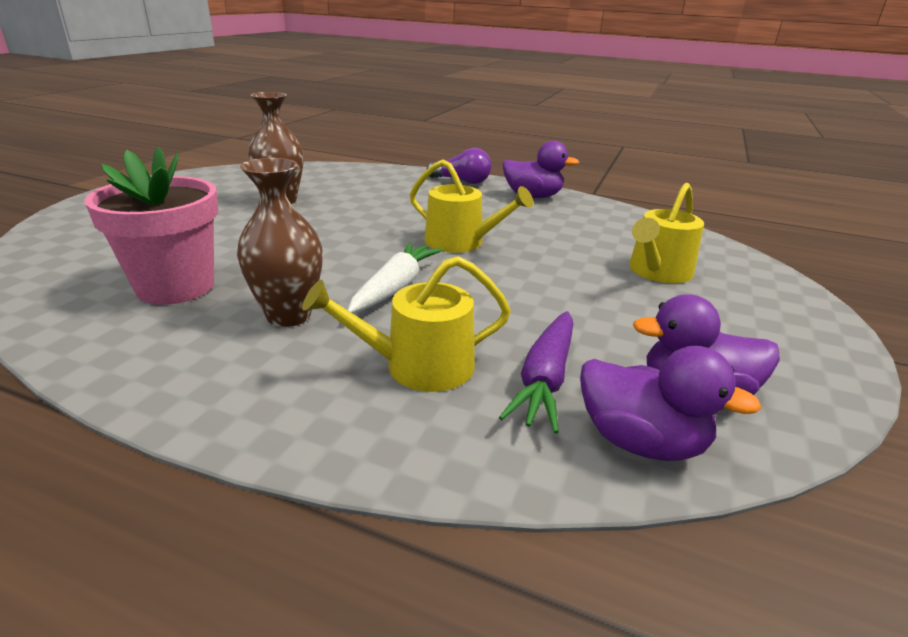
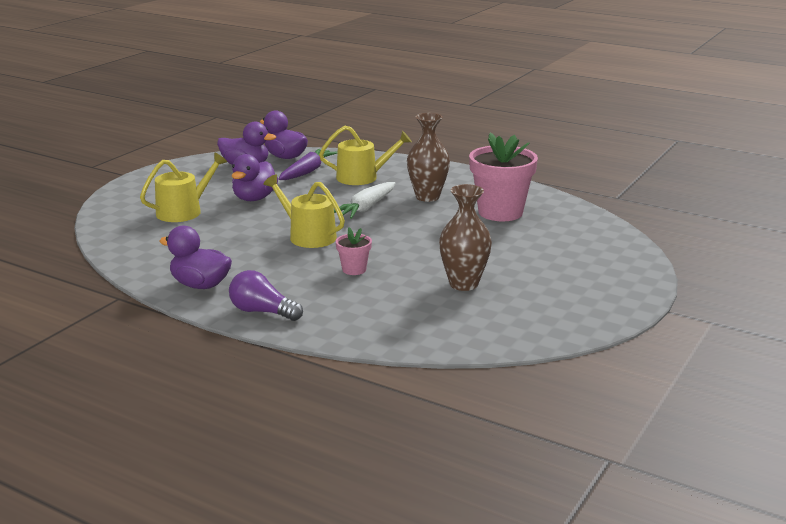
camera: 170 degrees left, 5 degrees down
none -> purple duck [232,154,278,201]
none -> pink flower pot [336,228,372,275]

